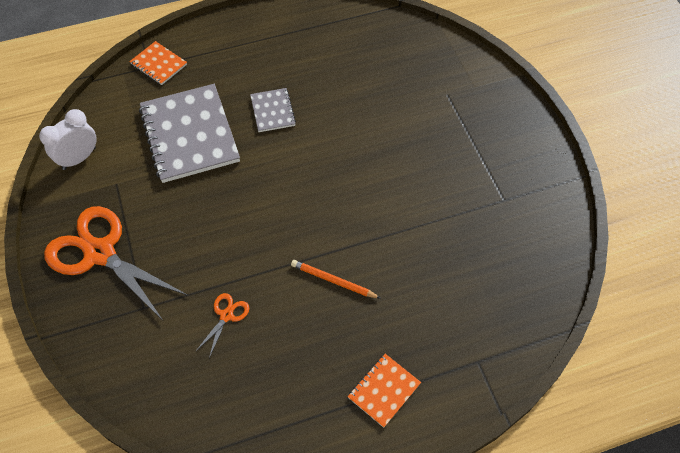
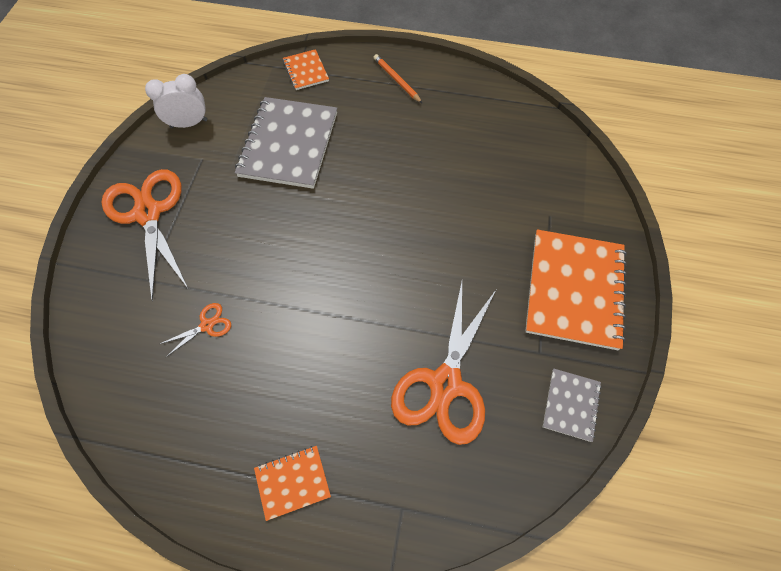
camera: 30 degrees right, 5 degrees up
grey notebook [250,88,296,132] -> grey notebook moved to [543,368,602,442]
orange pencil [291,260,381,299] -> orange pencil moved to [373,54,423,104]
none -> orange scissors [391,282,496,445]
none -> orange notebook [525,229,627,350]

